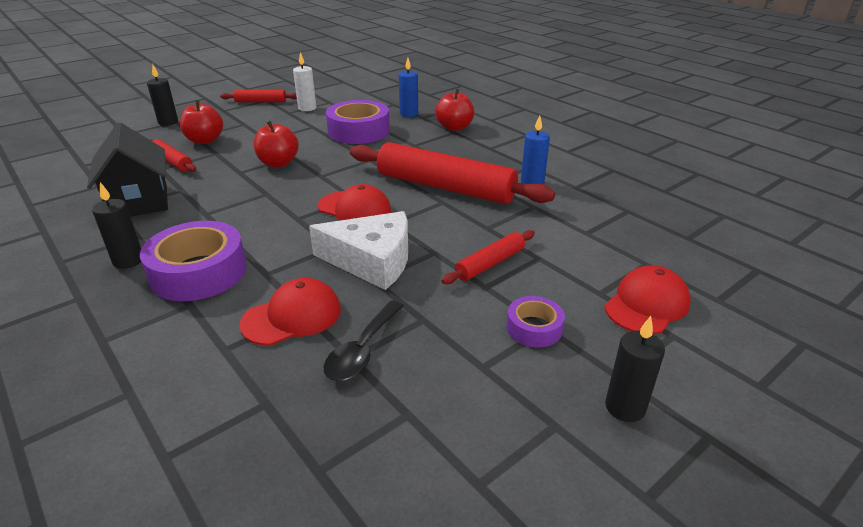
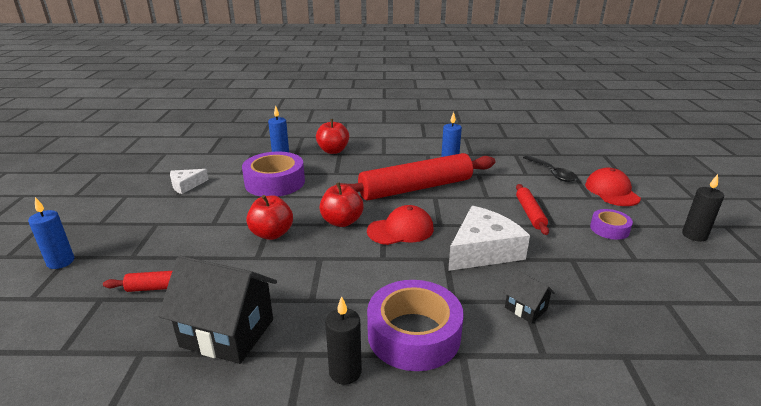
camera: 50 degrees left, 5 degrees down
black candle [147,64,178,126] -> blue candle [28,197,74,269]
red apple [180,100,223,144] -> red apple moved to [320,182,364,227]
red rolling pin [220,90,297,102] -> none
red cap [239,278,341,346] -> black house [503,270,555,323]
white candle [293,52,316,111] -> white cheese [170,169,208,194]
black spoon [324,301,404,381] -> black spoon moved to [523,155,578,182]

